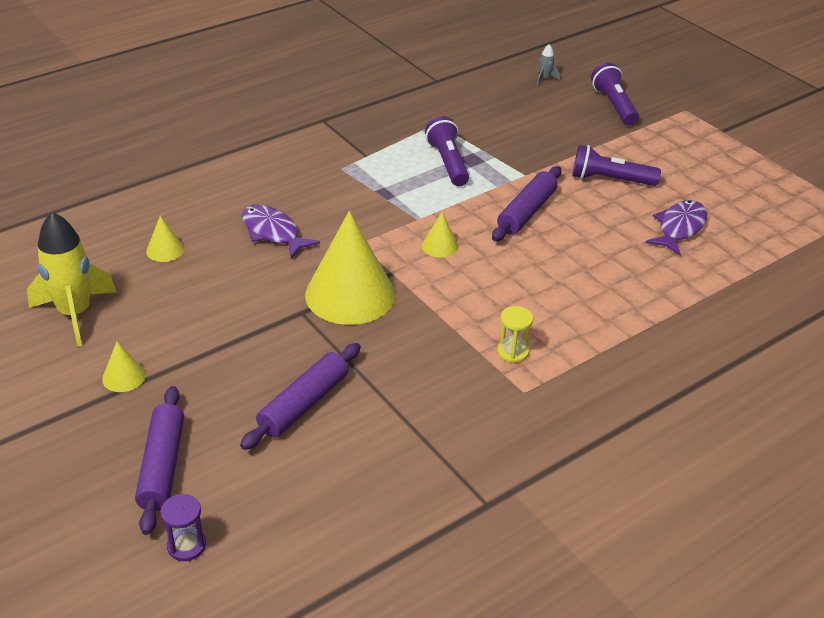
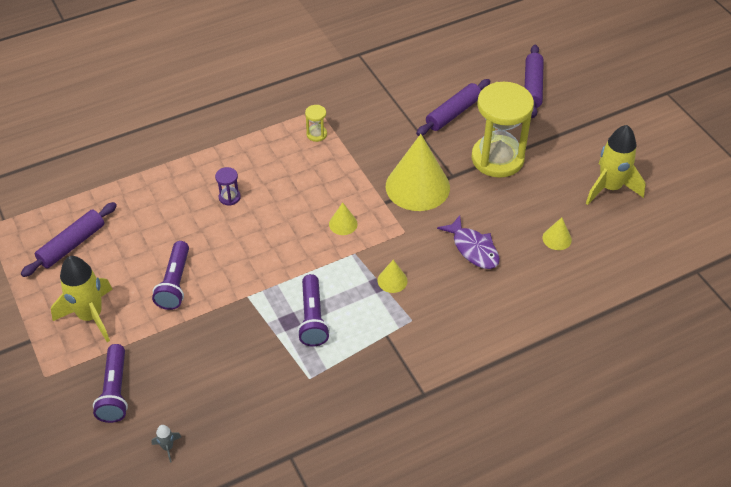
camera: 170 degrees left, 10 degrees up
yellow cone [102,341,146,392] -> yellow cone moved to [378,260,408,293]
purple hourglass [161,494,206,561] -> purple hourglass moved to [215,167,241,206]
purple rolling pin [492,166,561,241] -> purple rolling pin moved to [21,202,117,277]
purple flashlight [572,145,661,186] -> purple flashlight turned 75 degrees clockwise [152,241,189,310]
purple fish [646,200,707,255] -> none
none -> yellow rocket [51,256,112,342]
none -> yellow hourglass [471,82,534,178]

